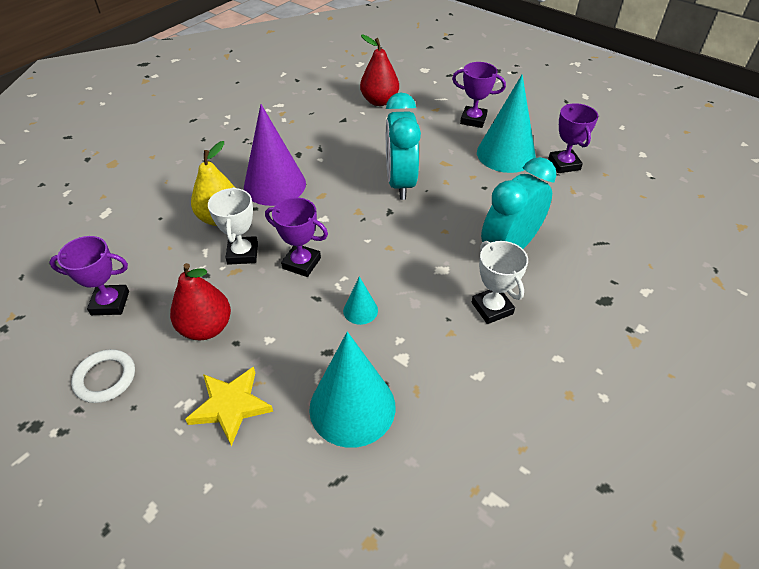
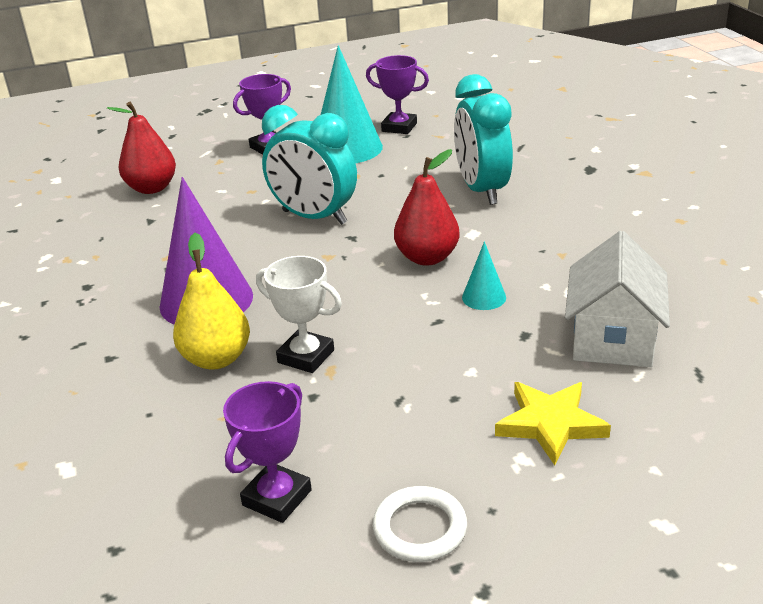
camera: 55 degrees left, 15 degrees down
red pear [170,263,231,340] -> red pear moved to [394,149,460,266]
purple trophy [265,197,328,277] -> none
turquoise cone [309,332,395,448] -> white house [565,231,670,367]
white trophy [472,241,528,324] -> none

